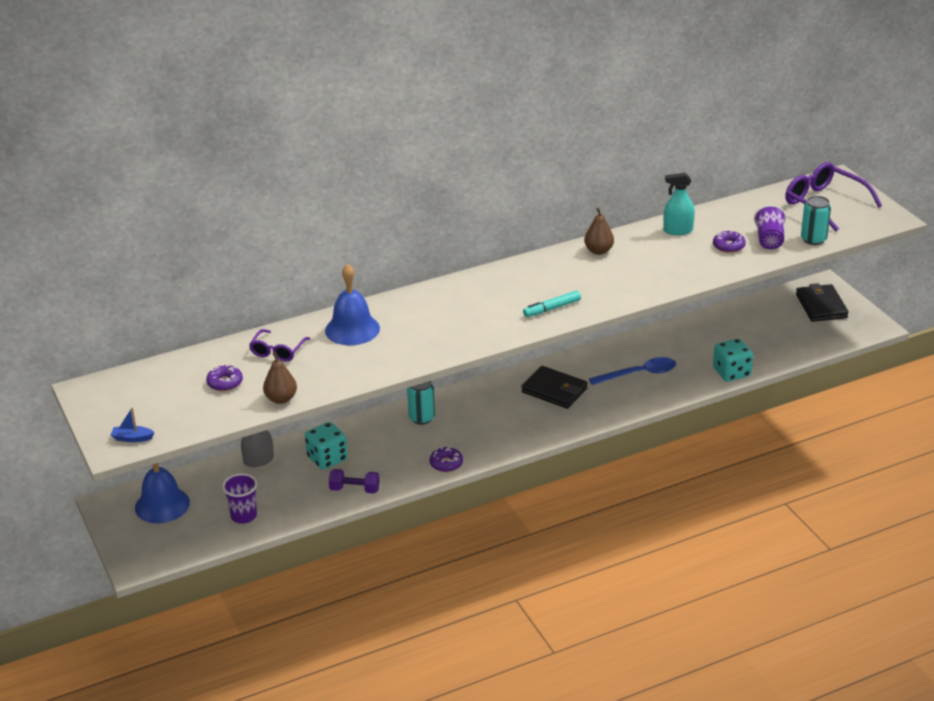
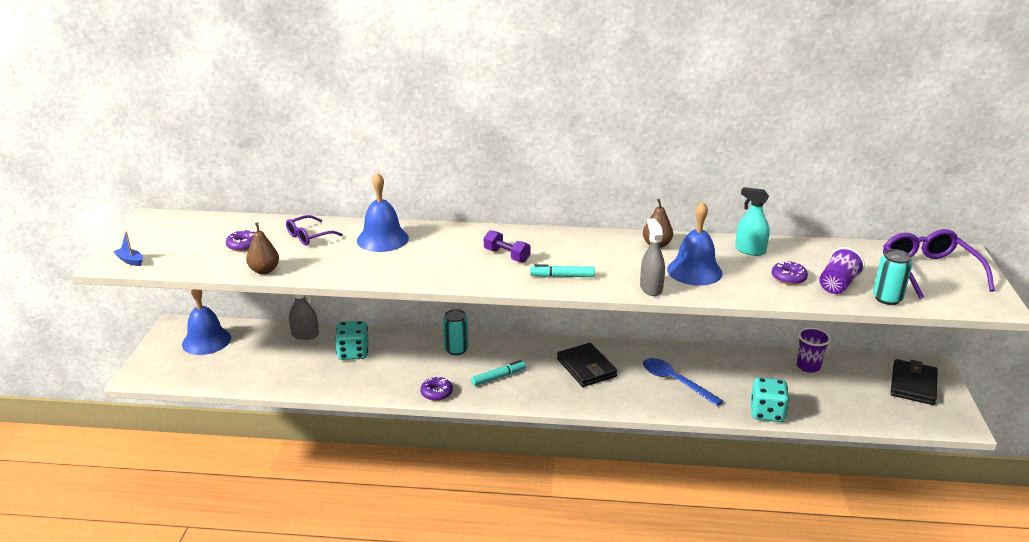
camera: 30 degrees right, 5 degrees down
purple cup [222,473,257,524] -> purple cup moved to [797,327,831,373]
purple dumbbell [329,469,380,493] -> purple dumbbell moved to [484,230,531,263]
blue spoon [589,357,676,385] -> blue spoon turned 150 degrees counterclockwise [643,358,723,406]
none -> turquoise marker [471,360,526,386]
none -> grey spray bottle [640,218,665,296]
none -> blue bell [667,202,723,286]

